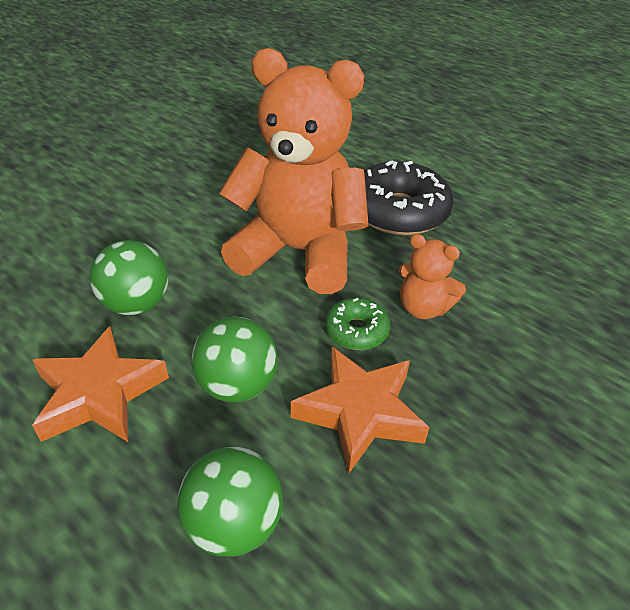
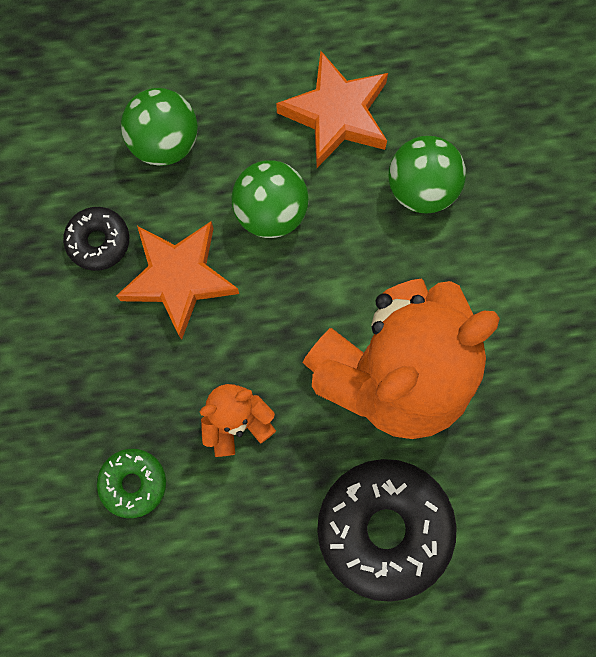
camera: 130 degrees right, 35 degrees up
green donut [325,298,390,350] -> green donut moved to [97,449,166,518]
none -> black donut [63,207,129,271]

